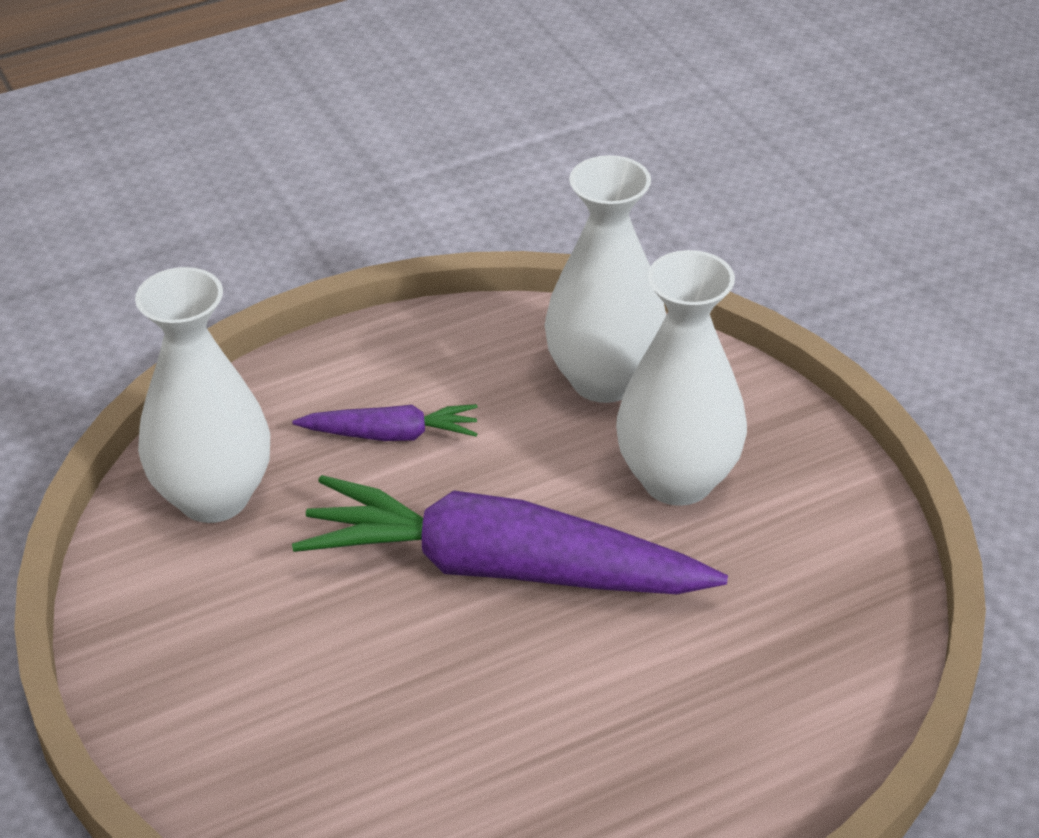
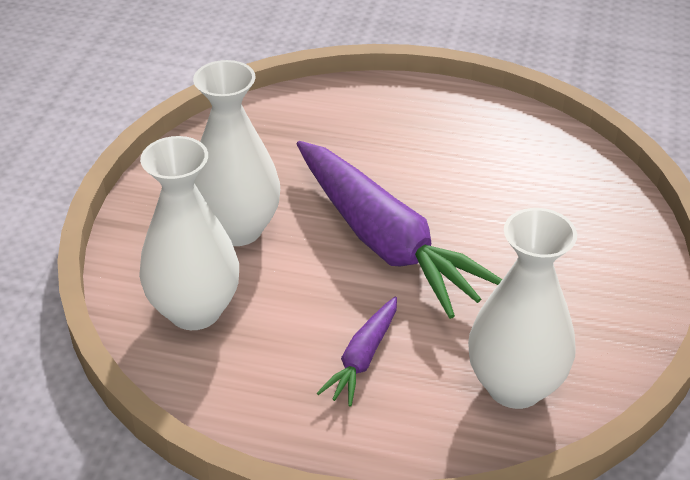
camera: 140 degrees left, 0 degrees up
purple carrot [292,404,477,441] -> purple carrot turned 105 degrees counterclockwise [317,297,397,407]

